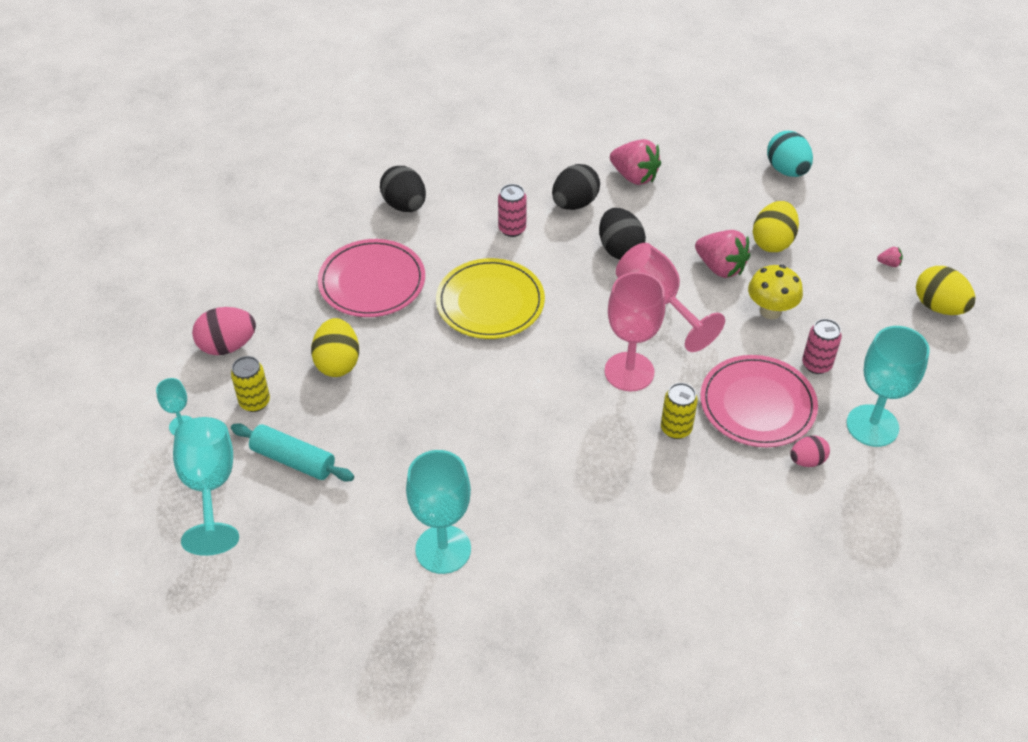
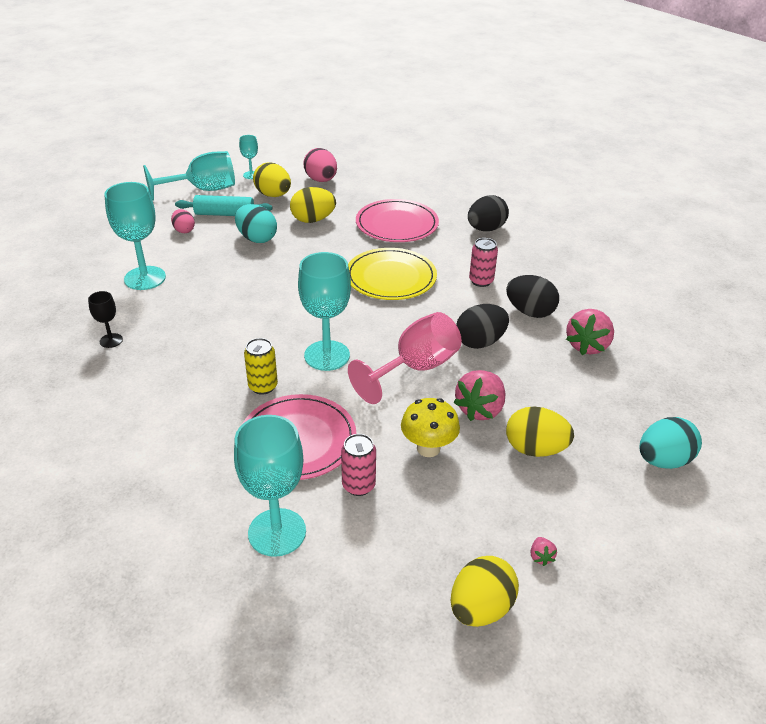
camera: 80 degrees right, 10 degrees down
yellow can [231,356,270,412] -> yellow egg [253,162,291,197]
turquoise rolling pin [231,423,354,482] -> turquoise rolling pin turned 75 degrees clockwise [175,195,272,216]
pink goblet [605,272,665,391] -> turquoise goblet [298,252,351,371]
pink egg [790,435,830,467] -> pink egg moved to [171,209,195,233]
none -> black goblet [88,291,123,348]
none -> turquoise egg [235,204,277,243]

